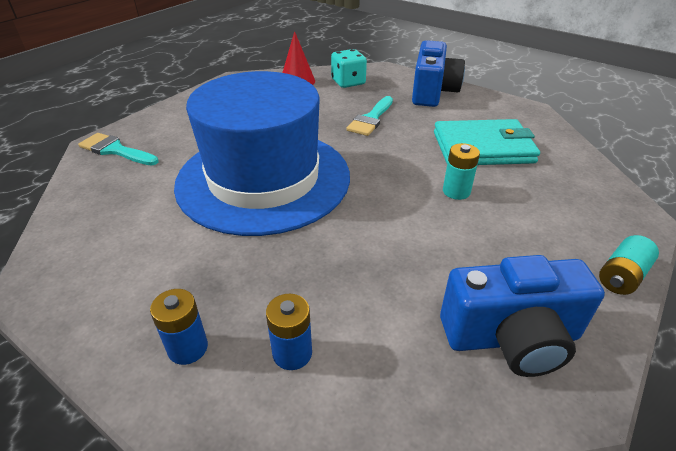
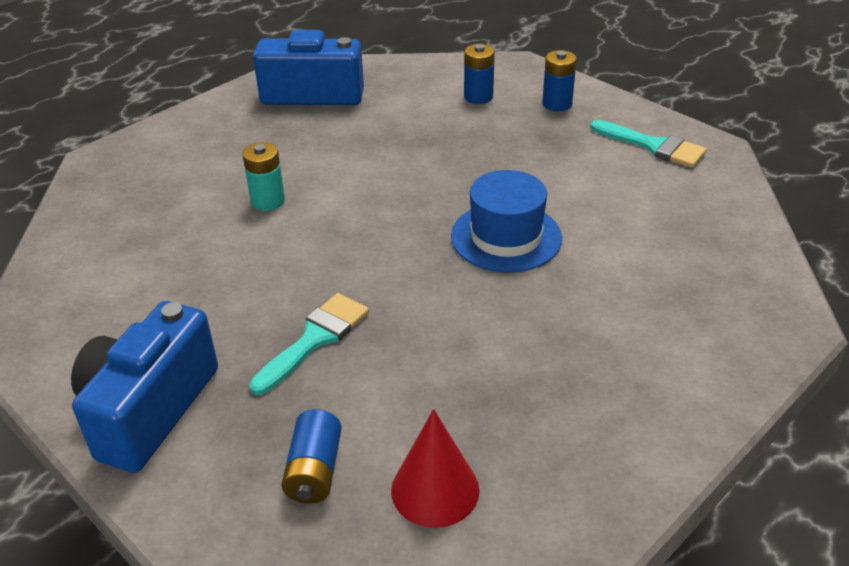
camera: 170 degrees left, 0 degrees up
turquoise brush [78,133,159,166] -> turquoise brush moved to [590,120,707,167]
blue hat [174,71,350,236] -> blue hat [451,170,562,273], size x0.47
turquoise dice [331,49,367,88] -> blue battery [281,409,342,504]
turquoise wallet [434,119,540,165] -> none
turquoise battery [599,235,659,295] -> none

